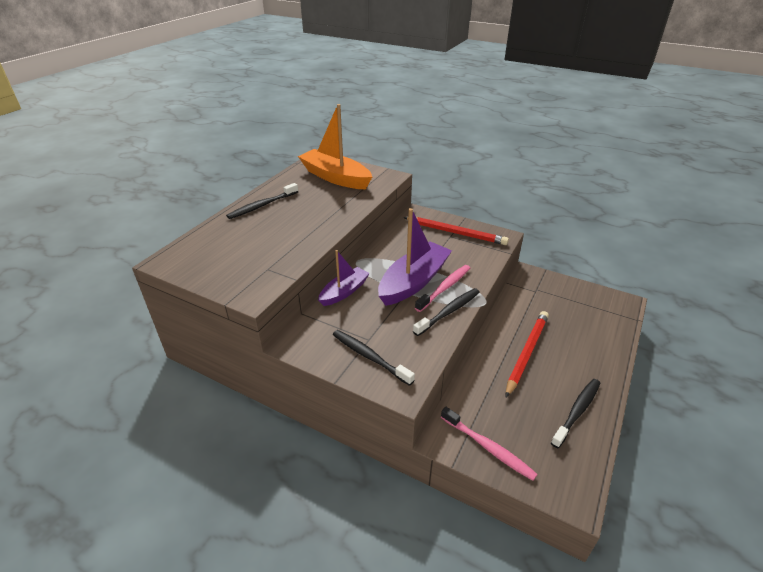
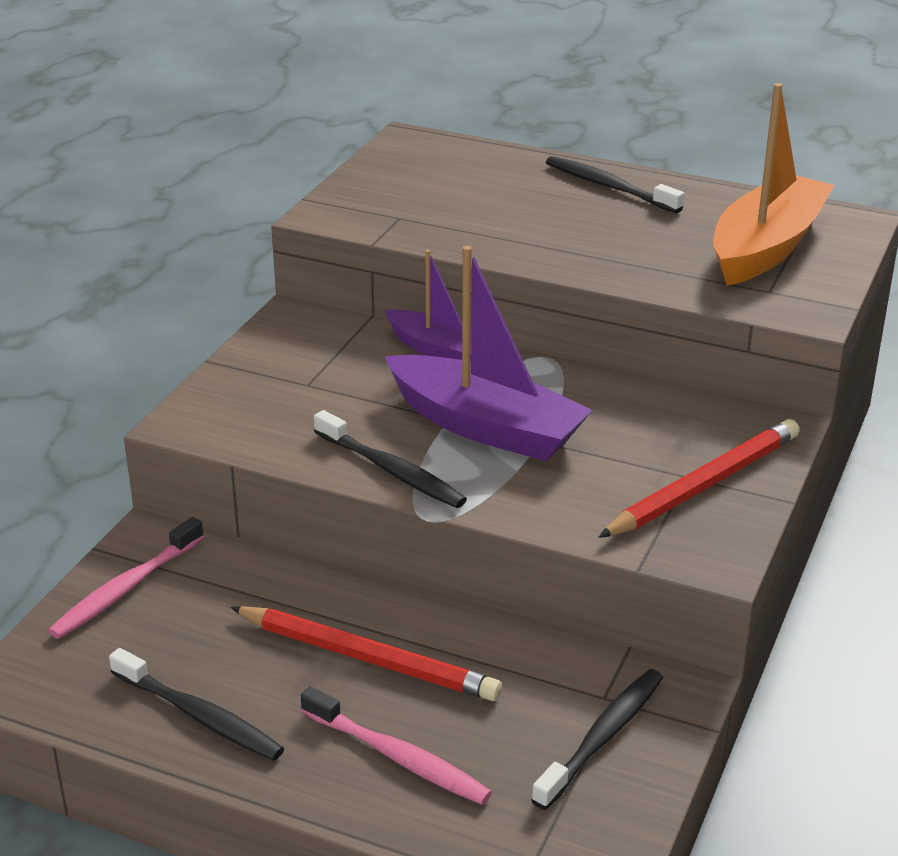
camera: 85 degrees right, 5 degrees down
black toothbrush [333,330,415,386] -> black toothbrush moved to [531,669,663,810]
red pencil [403,217,509,245] -> red pencil turned 150 degrees counterclockwise [598,419,800,538]
pink toothbrush [415,265,470,312] -> pink toothbrush moved to [301,686,492,805]

